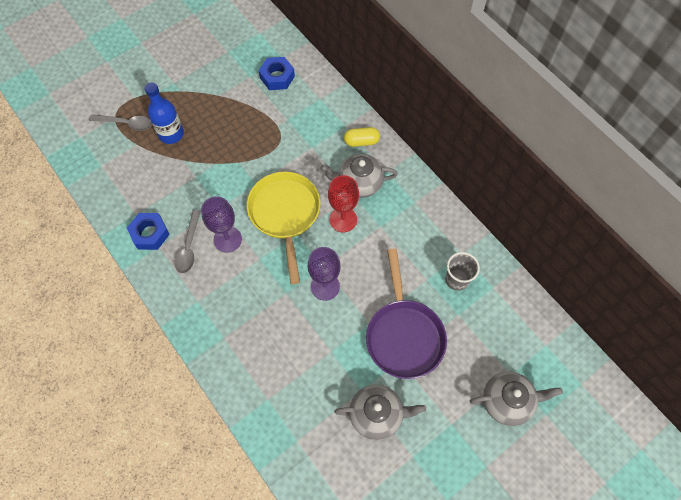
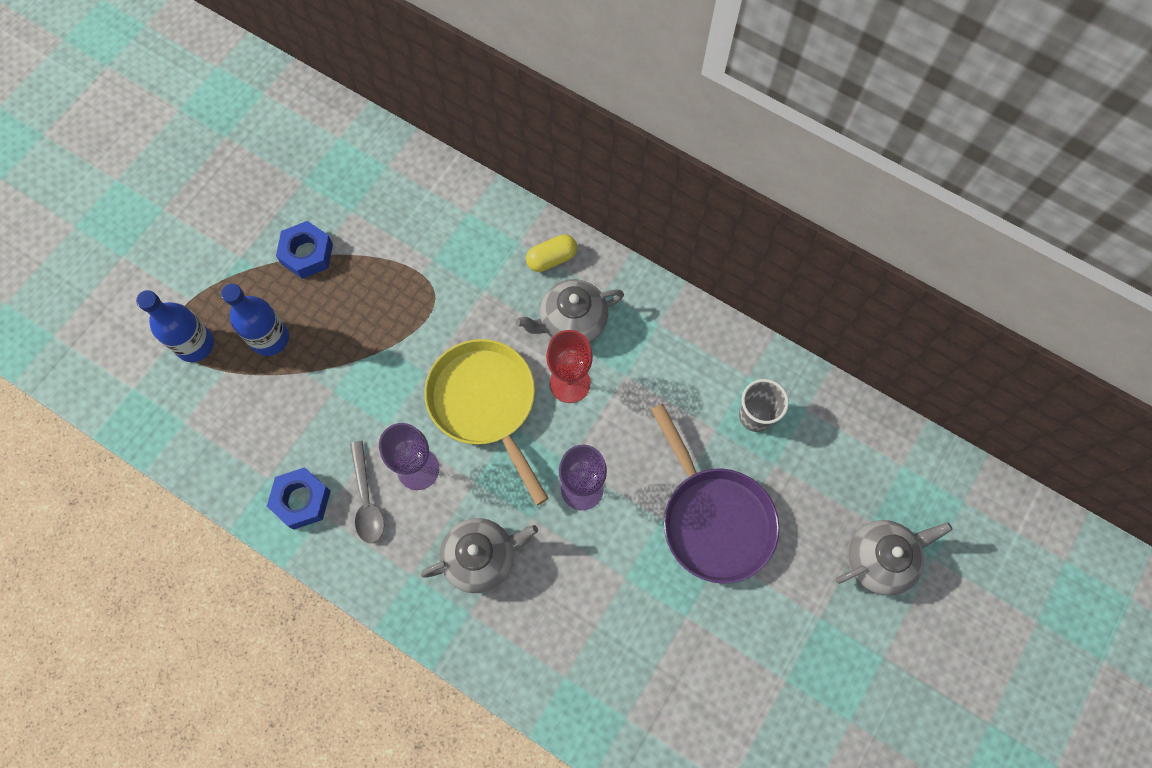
camera: 20 degrees left, 5 degrees up
grey spoon [89,114,152,131] -> blue bottle [136,290,214,362]
blue nut [259,57,295,90] -> blue nut moved to [276,221,333,279]
grey teapot [334,384,426,440] -> grey teapot moved to [421,518,538,593]

